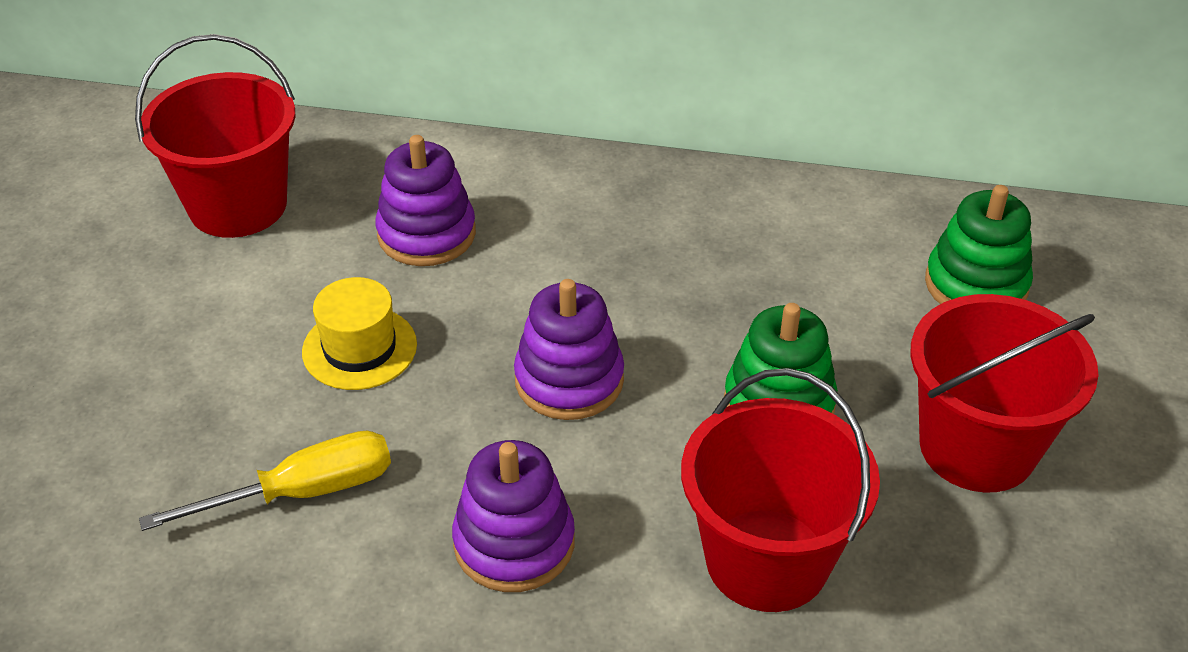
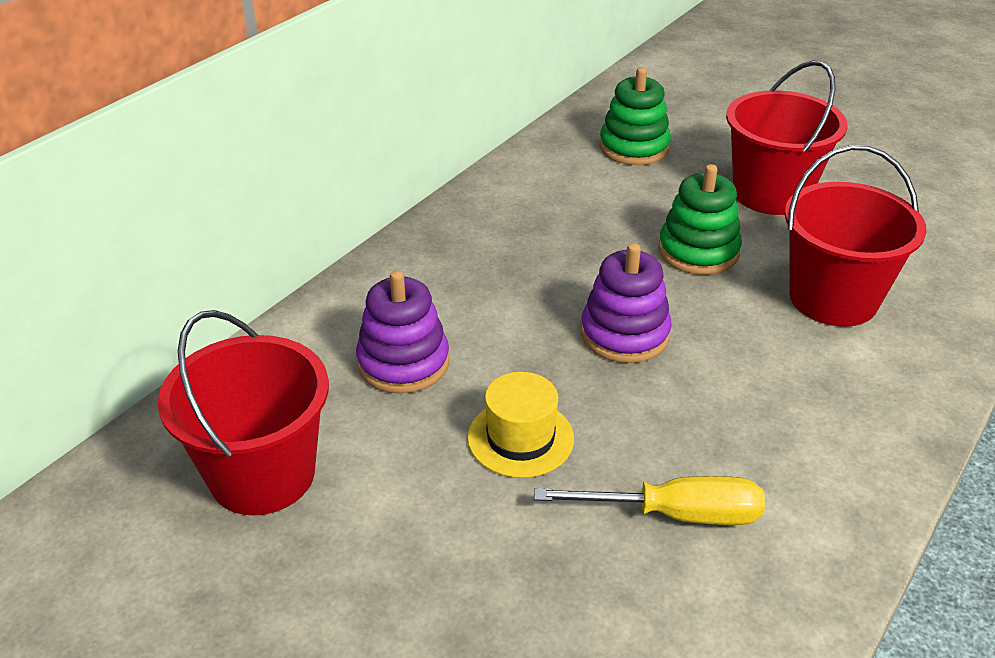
camera: 65 degrees left, 5 degrees down
yellow screwdriver [139,431,391,531] -> yellow screwdriver turned 90 degrees clockwise [534,476,765,525]
purple stacking toy [452,440,575,592] -> none

